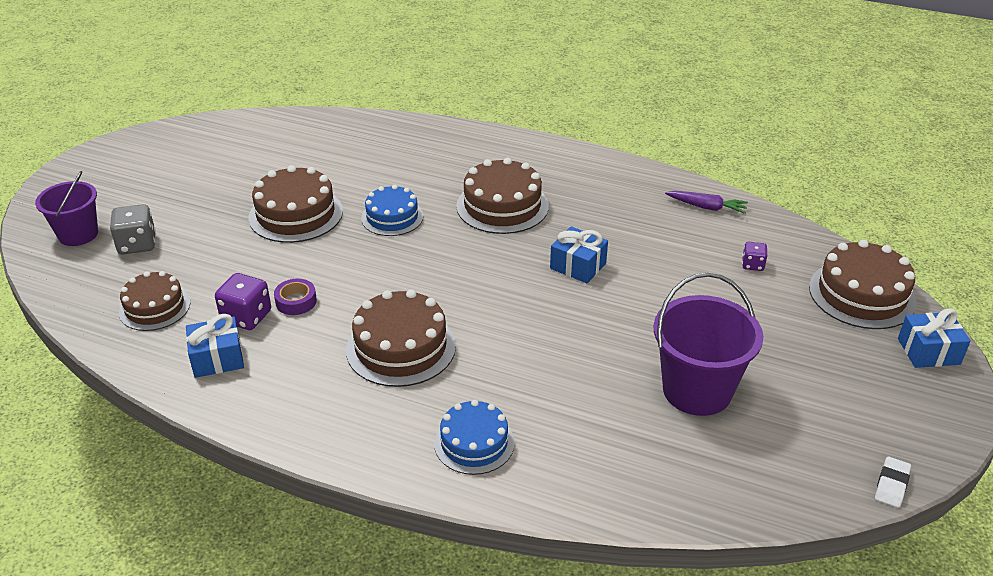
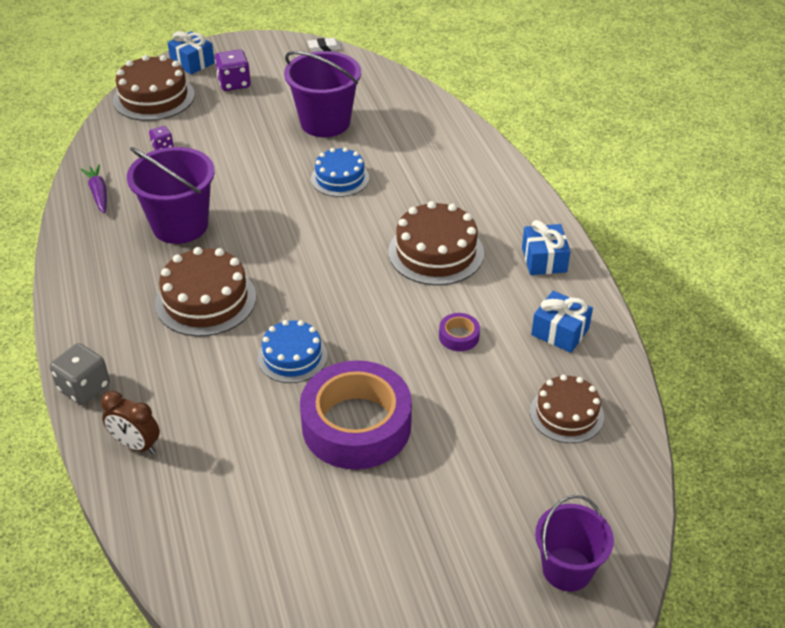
camera: 130 degrees left, 5 degrees up
grey dice [110,204,156,254] -> grey dice moved to [49,343,110,405]
purple dice [215,273,271,330] -> purple dice moved to [215,49,251,91]
brown cake [248,165,343,243] -> purple tape [300,360,412,470]
blue cake [434,400,515,475] -> blue cake moved to [311,147,369,197]
blue gift [550,226,608,283] -> blue gift moved to [522,220,571,275]
none -> brown clock [101,391,160,454]
none -> purple bucket [127,147,215,244]

